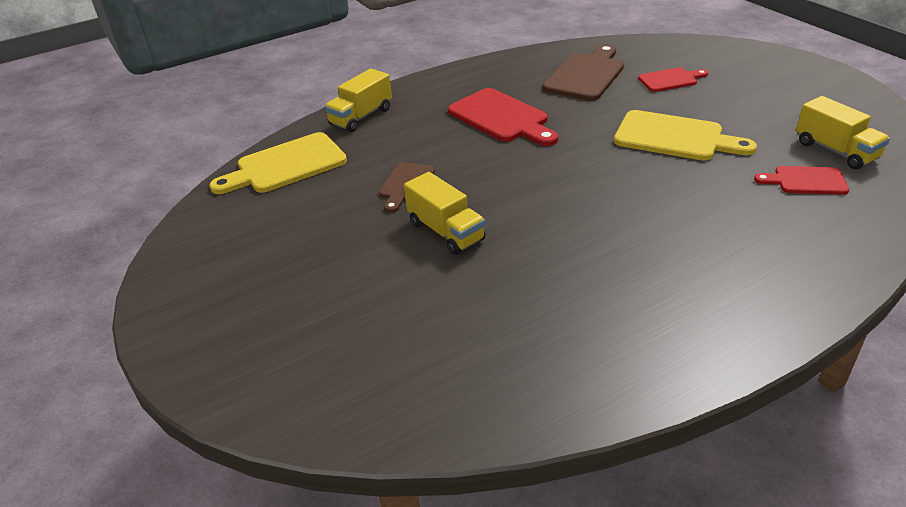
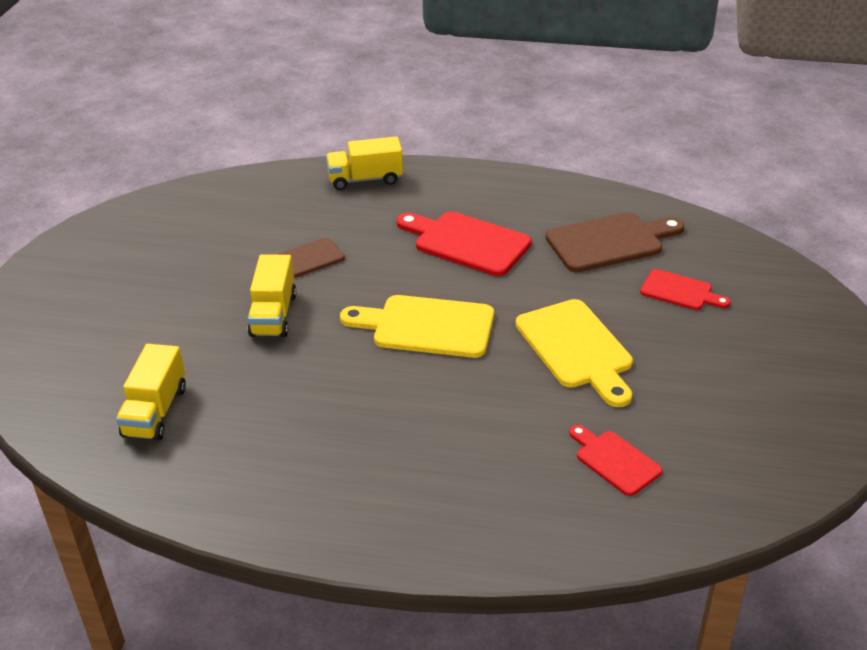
camera: 40 degrees right, 0 degrees up
yellow cutting board [209,132,347,194] -> yellow cutting board moved to [340,295,494,358]
red cutting board [448,88,558,146] -> red cutting board turned 120 degrees clockwise [397,211,532,276]
yellow truck [796,96,890,169] -> yellow truck moved to [116,344,186,441]

